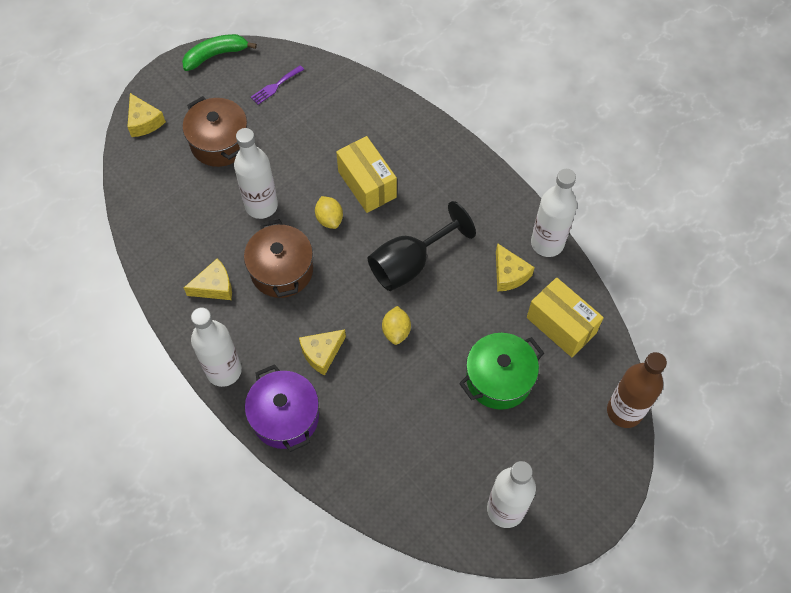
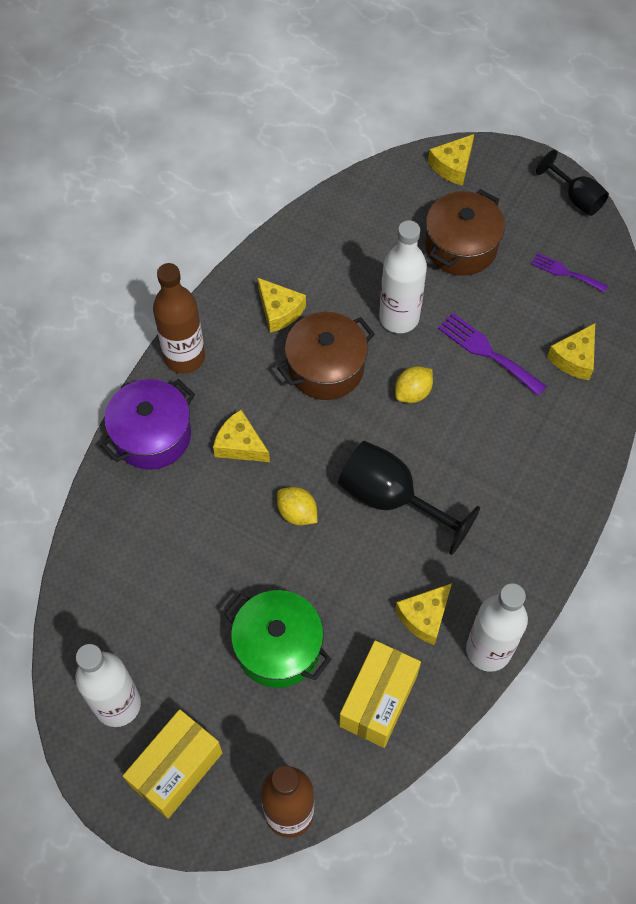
camera: 70 degrees right, 0 degrees up
green banana [182,34,257,71] -> black goblet [536,150,609,216]
white bottle [191,307,242,387] -> brown bottle [153,263,205,374]
yellow box [336,136,397,213] -> yellow box moved to [123,709,222,819]
yellow lemon [382,306,411,345] -> yellow lemon turned 60 degrees clockwise [277,487,317,525]
none -> purple fork [438,313,547,396]
none -> yellow cheese [547,323,595,380]

